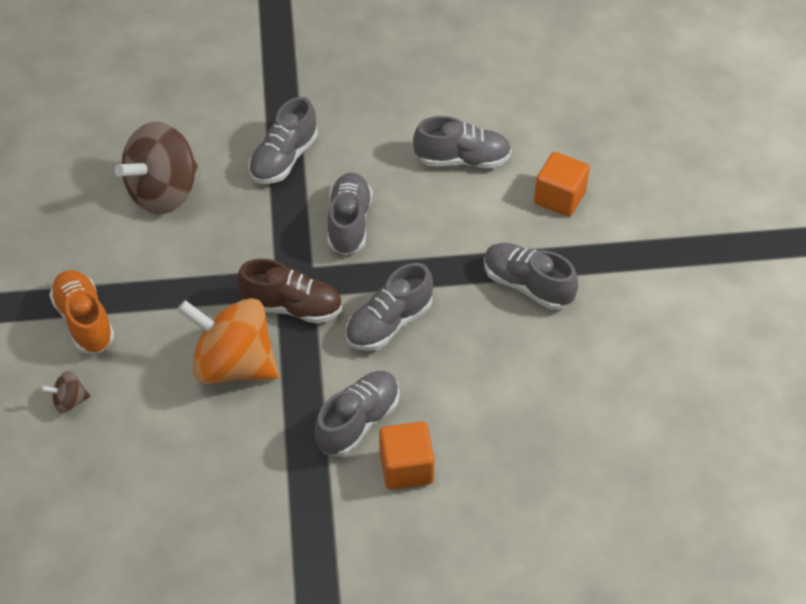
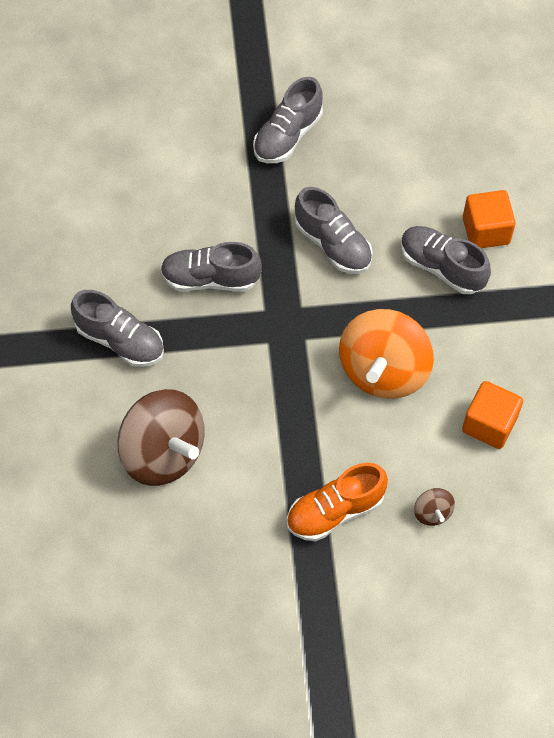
camera: 90 degrees left, 10 degrees up
brown shoe [237,259,342,324] -> none
grey shoe [413,116,511,168] -> none
orange cube [534,152,590,217] -> orange cube moved to [462,381,523,449]

